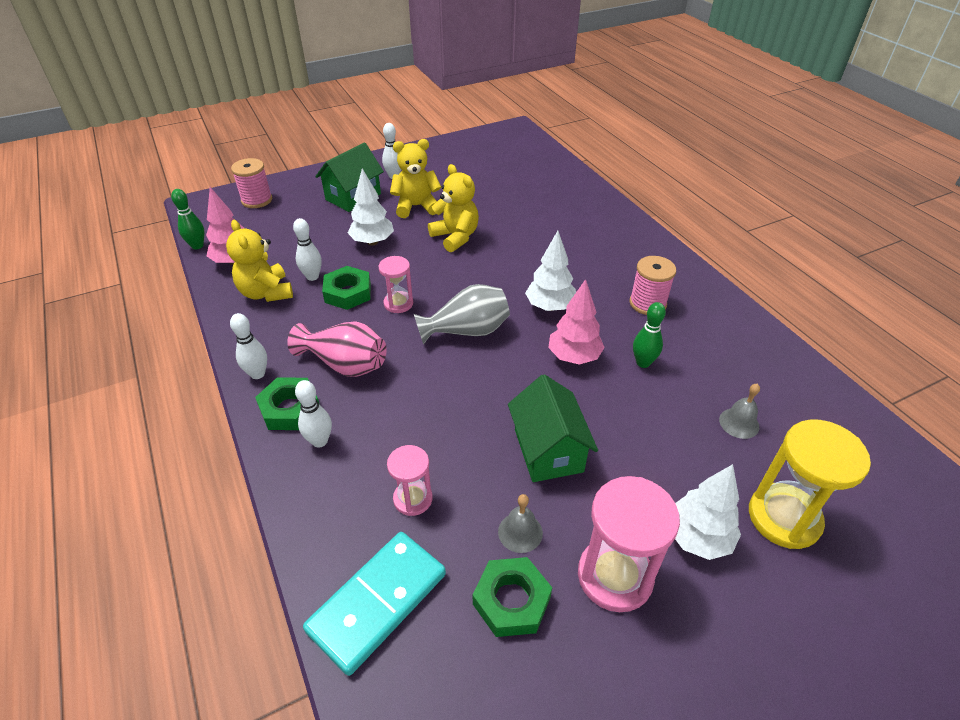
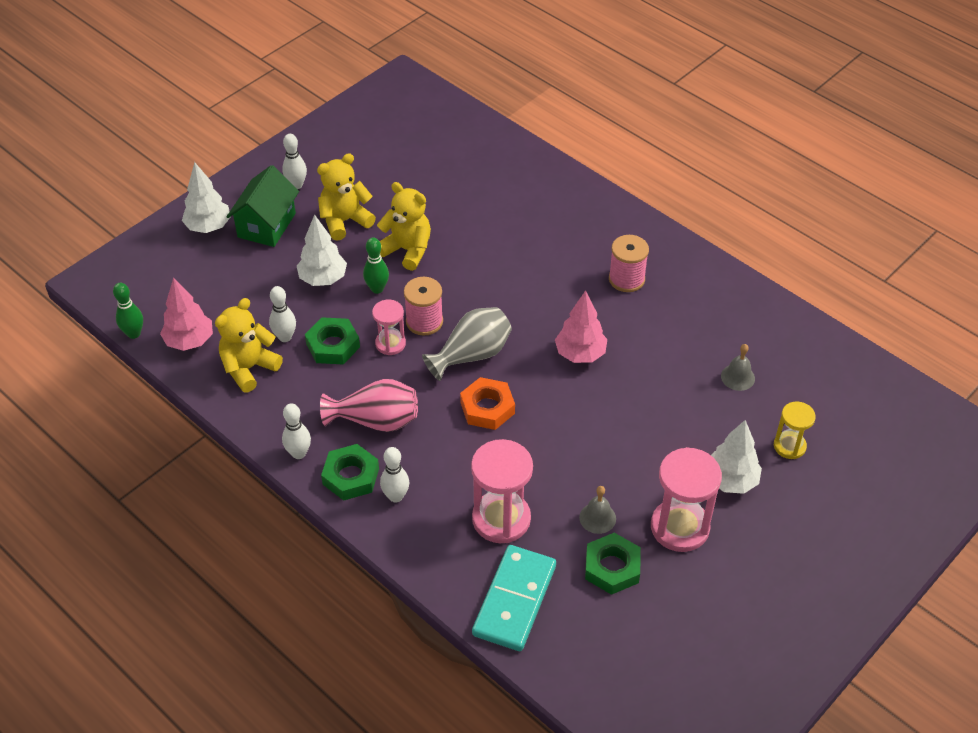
camera: 20 degrees left, 5 degrees up
yellow teddy bear [226,220,293,302] -> yellow teddy bear turned 90 degrees clockwise [215,298,283,392]
pink spool [231,158,272,208] -> pink spool moved to [404,277,443,336]
pink hourglass [387,445,433,516] -> pink hourglass [471,439,533,543], size x1.74
green house [508,374,598,482] -> none
white tree [525,231,576,311] -> white tree moved to [182,162,230,233]
green bowling pin [633,302,666,368] -> green bowling pin moved to [363,238,389,294]
yellow hourglass [749,419,871,549] -> yellow hourglass [774,401,816,459], size x0.58
none -> orange nut [460,377,515,430]

